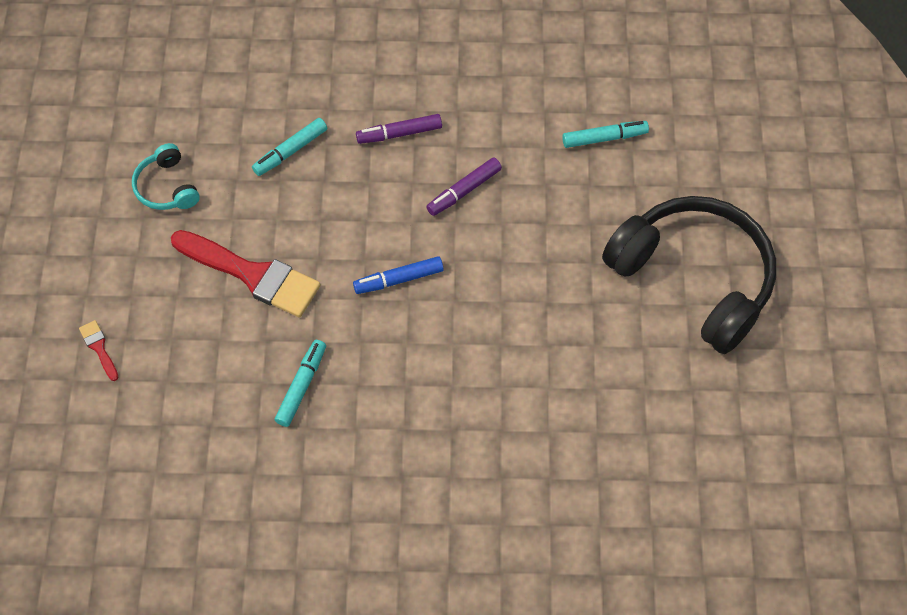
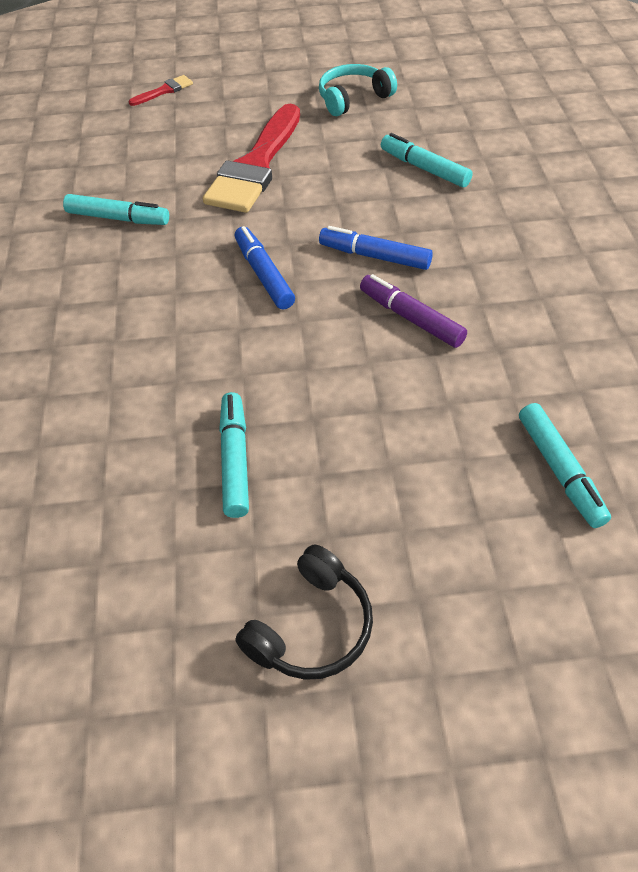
camera: 85 degrees right, 10 degrees down
purple marker [356,114,442,144] -> none
black headphones [602,196,776,354] -> black headphones [235,544,373,680], size x0.45
none -> turquoise marker [219,392,249,518]
none -> blue marker [319,226,433,270]

